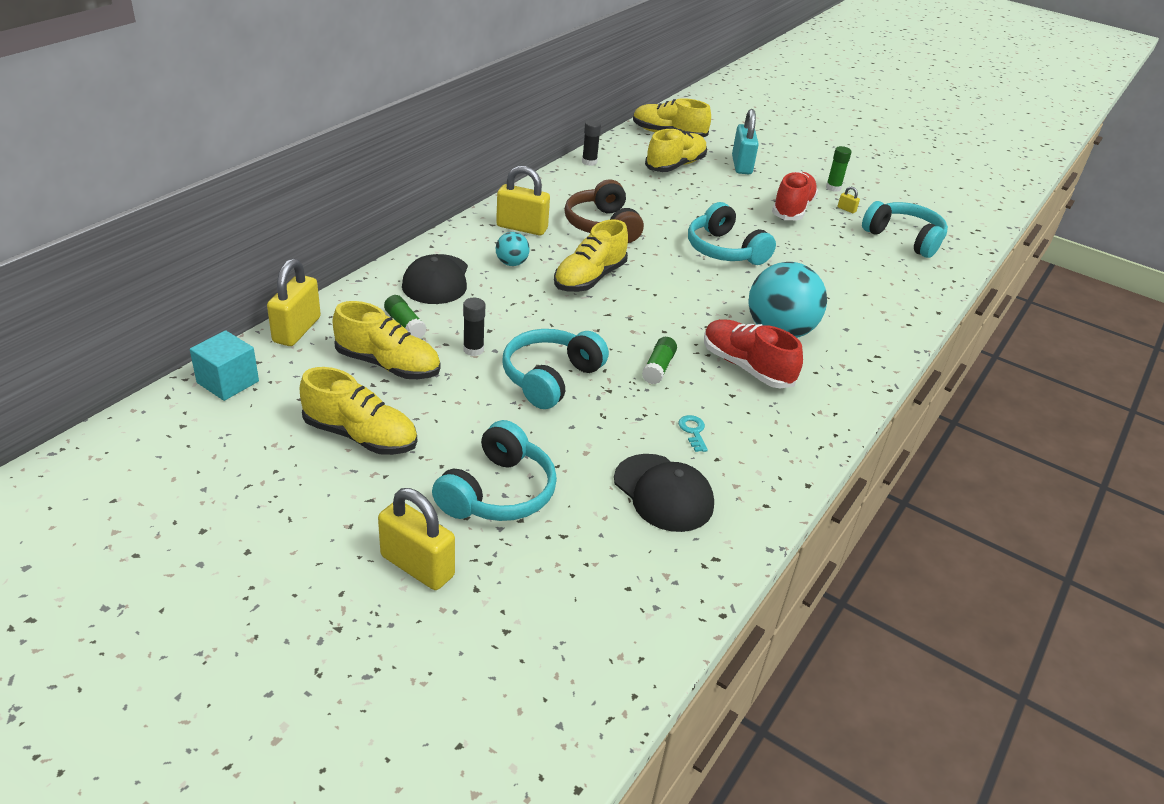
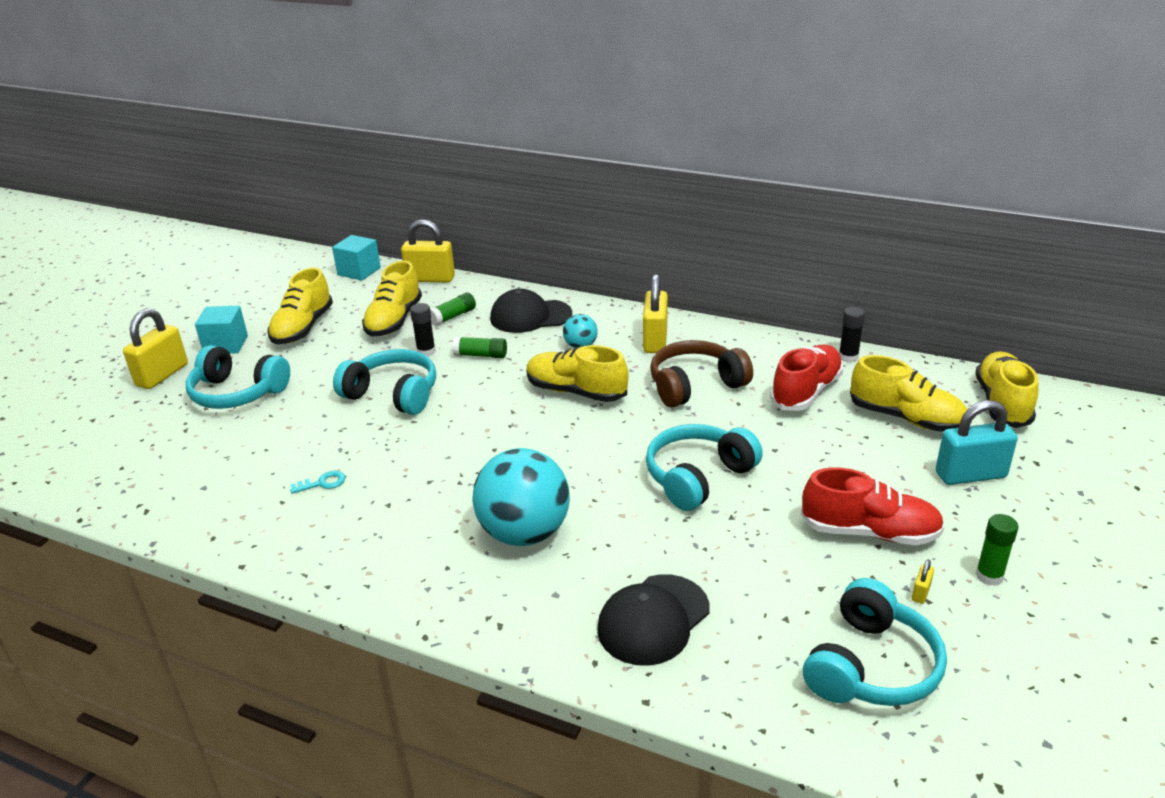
camera: 85 degrees right, 5 degrees down
black cap [614,454,714,532] -> black cap moved to [597,574,709,666]
green glue stick [642,337,677,384] -> green glue stick moved to [452,336,507,358]
red shoe [704,319,803,388] -> red shoe moved to [770,345,843,411]
none -> turquoise cube [195,306,248,354]

